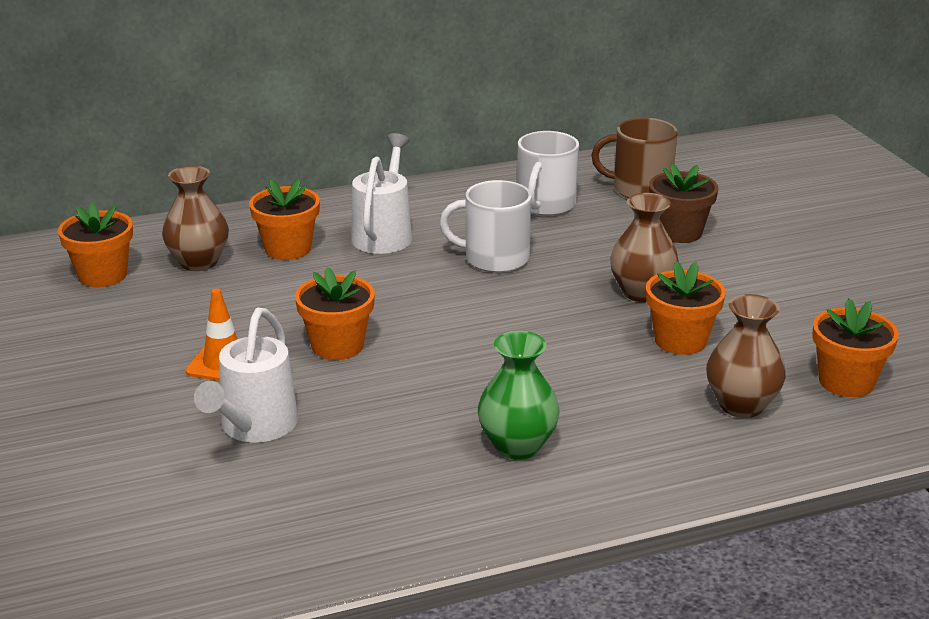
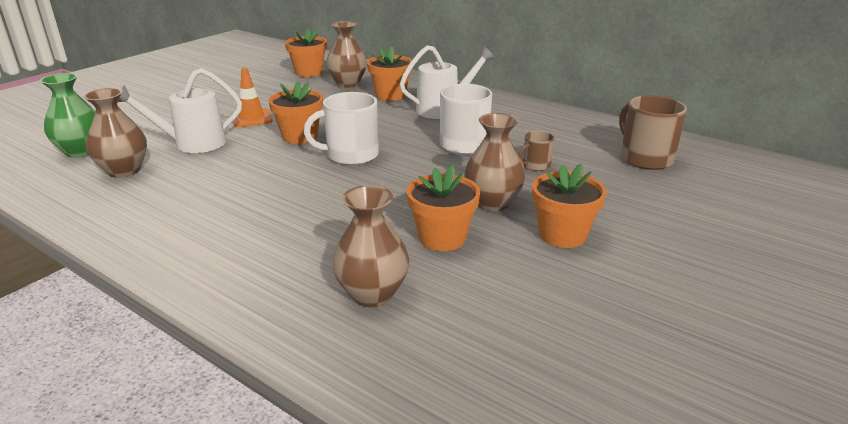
camera: 55 degrees right, 0 degrees up
green vase [478,331,560,460] -> green vase moved to [40,73,95,158]
white mug [517,131,579,216] -> white mug moved to [304,92,379,165]
brown flower pot [649,164,718,243] -> none
orange flower pot [812,298,899,397] -> orange flower pot moved to [532,164,607,248]
none -> brown vase [83,88,147,178]
none -> brown mug [518,131,554,171]

